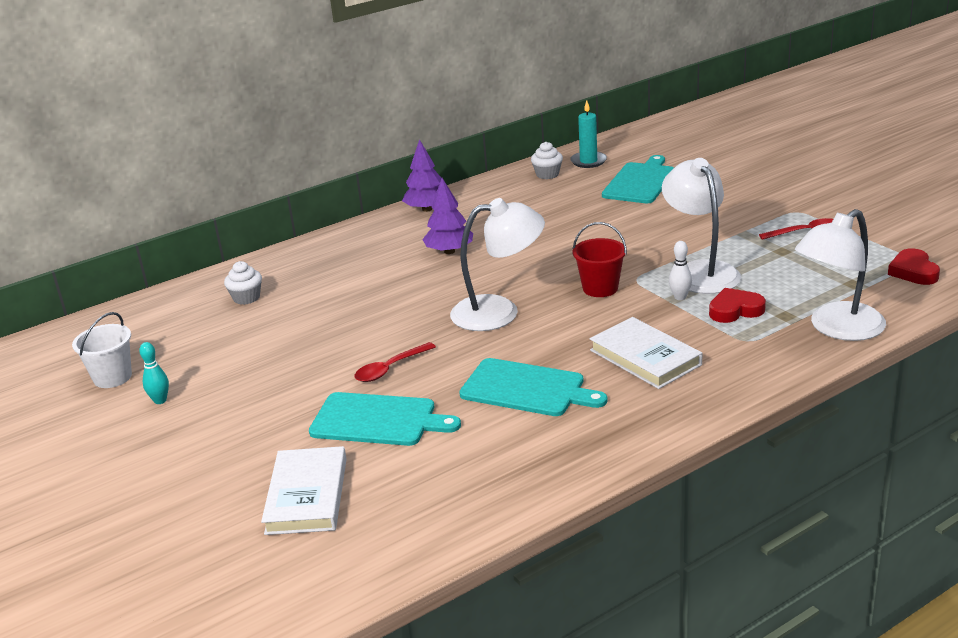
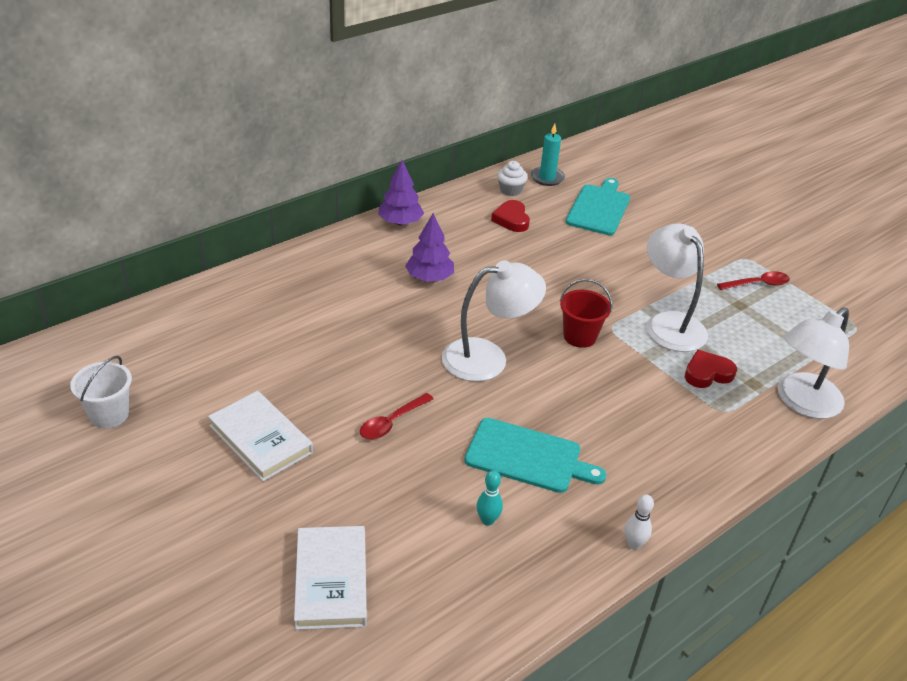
camera: 10 degrees left, 10 degrees up
turquoise bowling pin [139,342,169,404] -> turquoise bowling pin moved to [476,470,503,526]
white cupcake [224,261,262,305] -> none
turquoise cutting board [309,392,461,446] -> none
white book [590,317,702,389] -> white book moved to [208,391,313,481]
white bowling pin [669,241,692,300] -> white bowling pin moved to [625,494,654,549]
red heart [888,248,940,285] -> red heart moved to [491,200,530,232]

